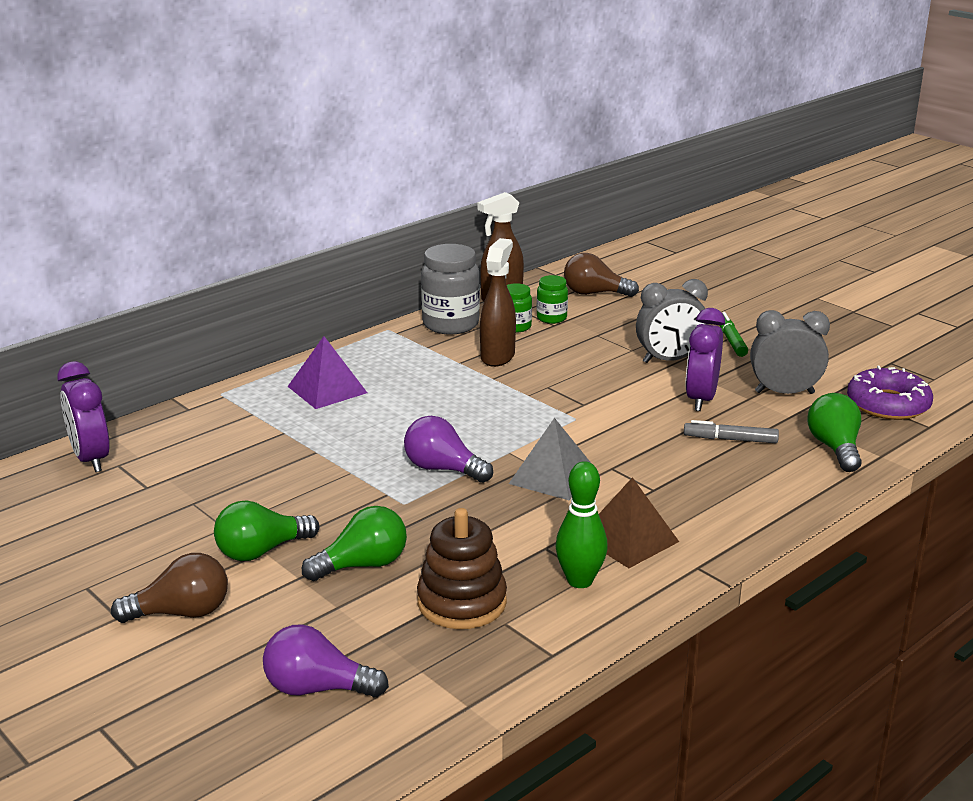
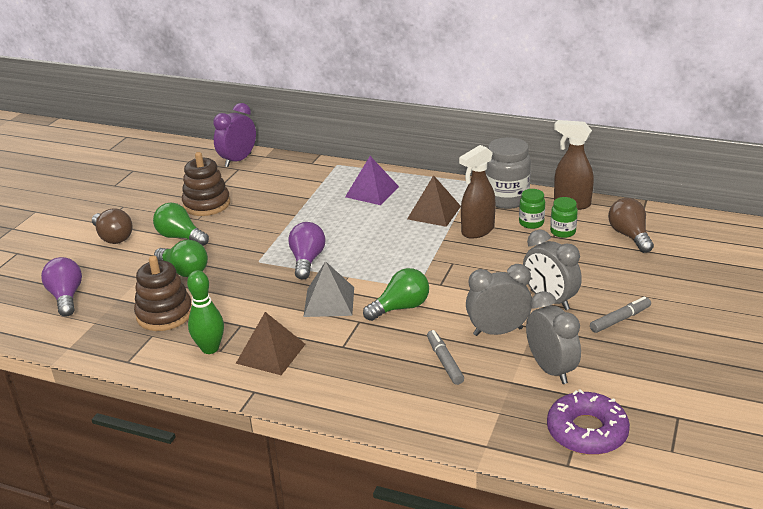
camera: 65 degrees right, 5 degrees up
brown spray bottle [480,238,516,367] -> brown spray bottle turned 150 degrees clockwise [459,145,496,239]
purple clock [686,308,725,411] -> grey clock [466,264,532,336]
green marker [719,312,748,357] -> grey marker [590,296,651,333]
green light bulb [807,393,862,472] -> green light bulb moved to [363,268,429,321]
none -> brown stacking toy [182,152,230,216]
none -> brown pyramid [407,175,461,227]

